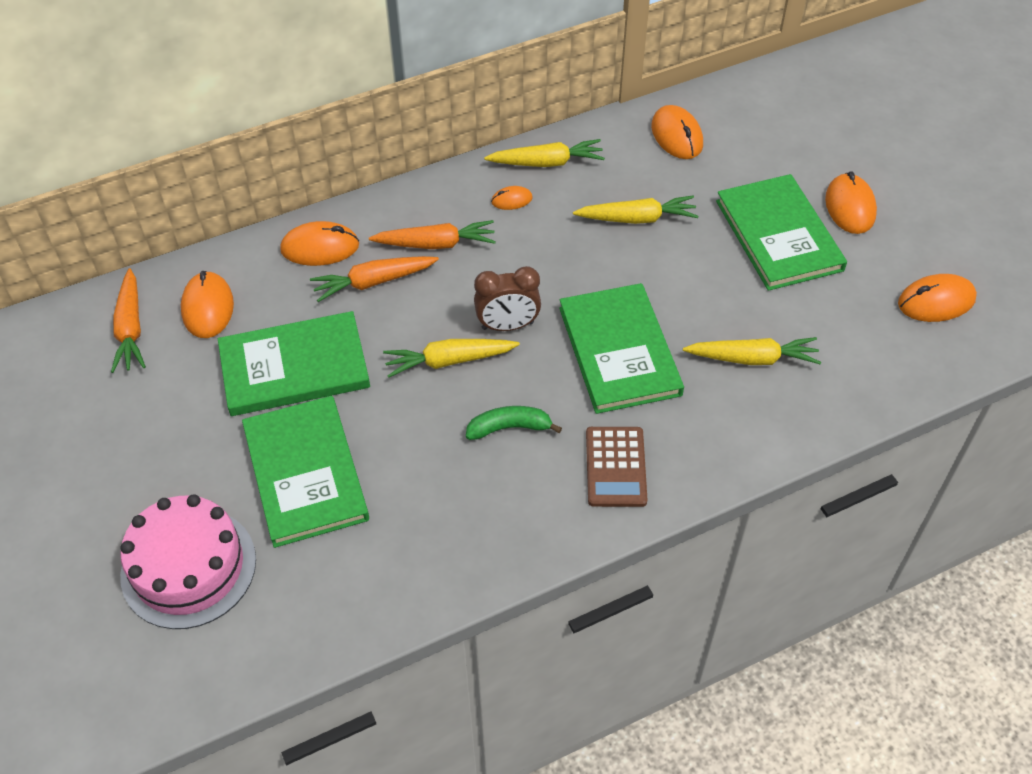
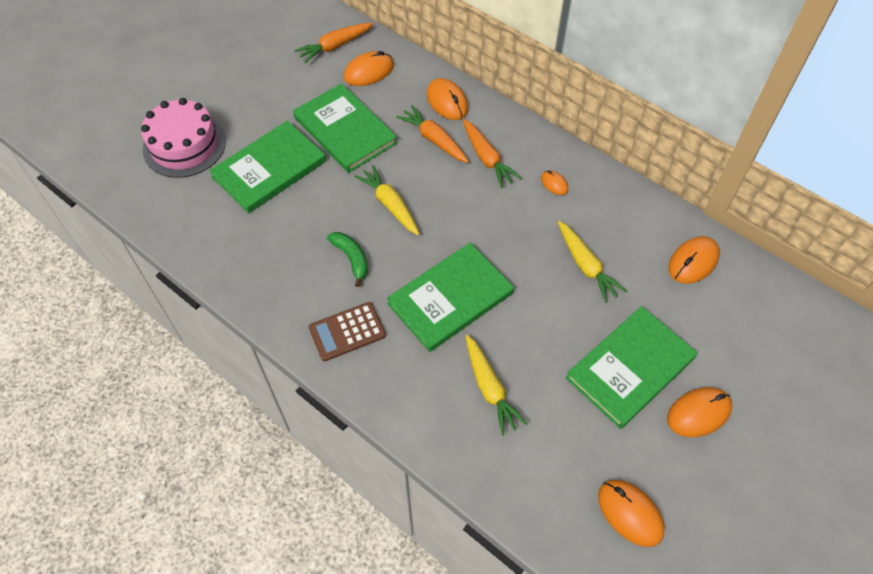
camera: 65 degrees right, 5 degrees up
brown clock [474,266,541,331] -> none
yellow carrot [484,139,605,167] -> none

